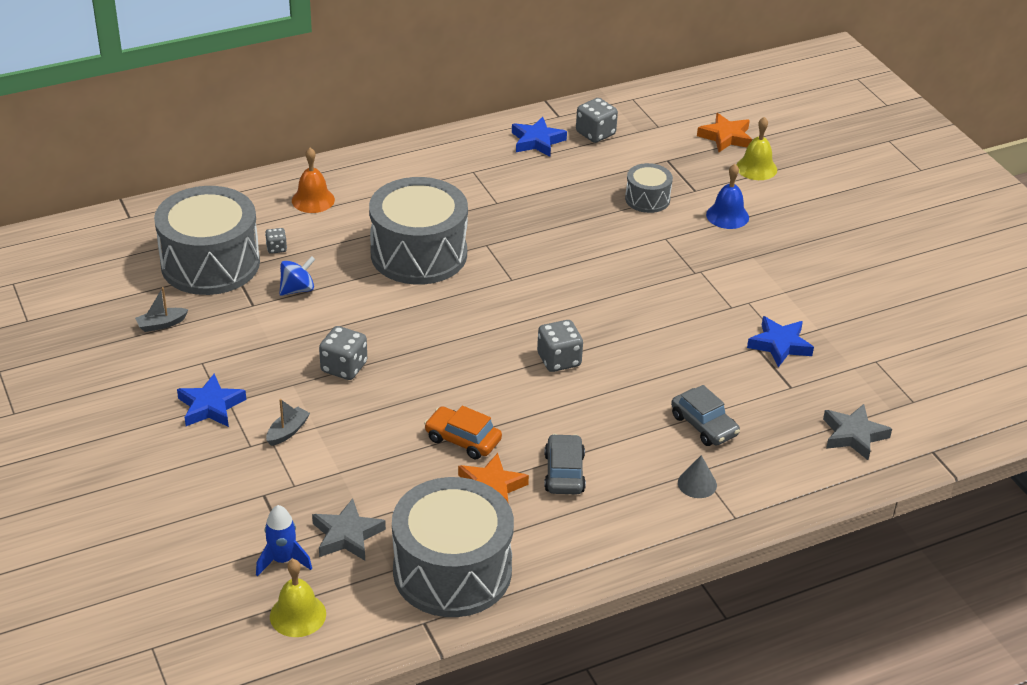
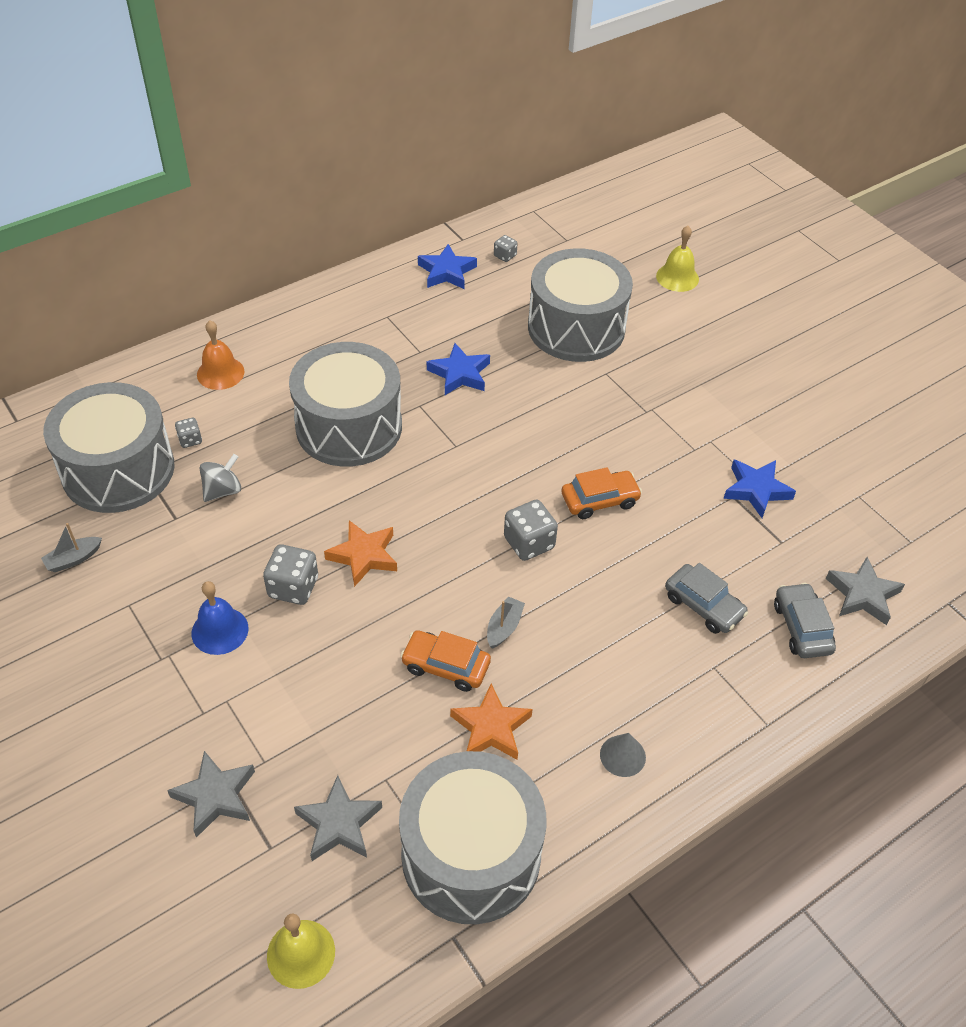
camera: 10 degrees left, 10 degrees up
blue star [177,374,246,427] -> blue star moved to [427,343,490,395]
blue rocket [256,505,312,576] -> none
grey boat [266,399,310,446] -> grey boat moved to [487,596,525,649]
blue spinning top [279,256,316,296] -> grey spinning top [200,454,241,502]
grey car [544,434,586,495] -> grey car moved to [774,583,836,658]
grey dice [576,98,618,143] -> grey dice [494,235,518,262], size x0.55
grey drum [625,163,673,213] -> grey drum [528,248,633,362], size x2.05
grey cone [678,455,717,498] -> grey cone moved to [600,733,646,777]
orange star [697,113,752,152] -> orange star moved to [324,520,397,587]
blue bell [706,164,749,229] -> blue bell moved to [191,581,249,655]
none -> grey star [167,751,255,838]
none -> orange car [562,467,642,519]

